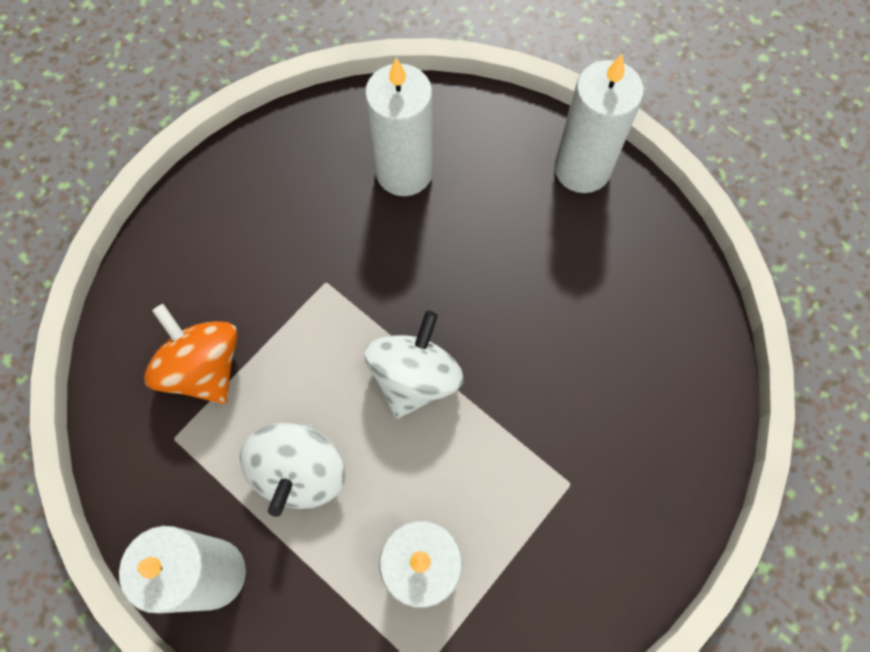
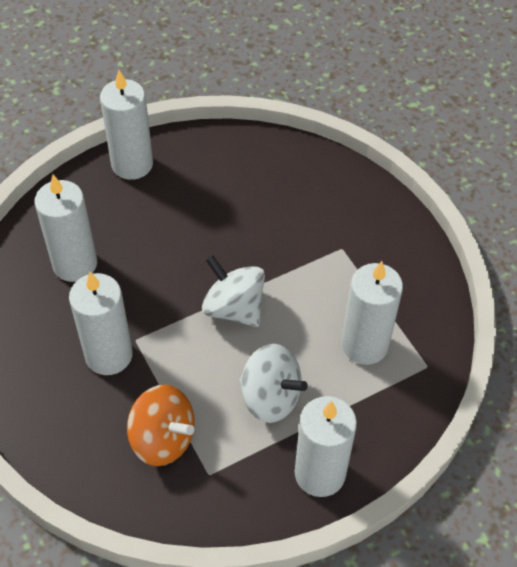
camera: 70 degrees left, 15 degrees down
orange spinning top [144,304,238,404] -> orange spinning top turned 135 degrees counterclockwise [127,385,194,466]
none -> white candle [69,272,133,375]

